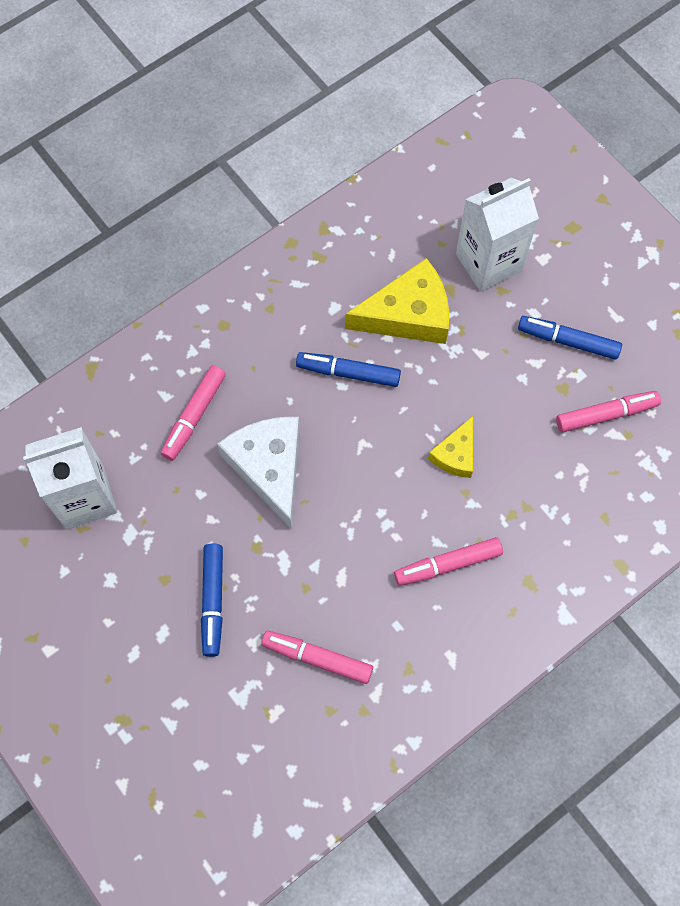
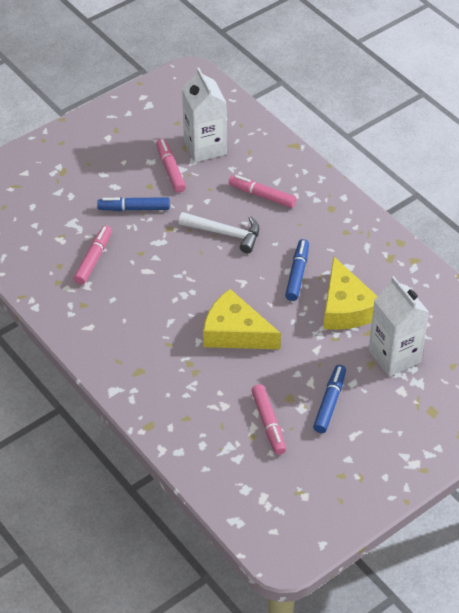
camera: 90 degrees right, 20 degrees down
white cheese [218,417,300,530] -> white hammer [179,212,259,253]
pink marker [394,537,503,586] -> pink marker moved to [156,138,186,193]
yellow cheese [428,416,473,478] -> yellow cheese [203,289,281,349], size x1.79

